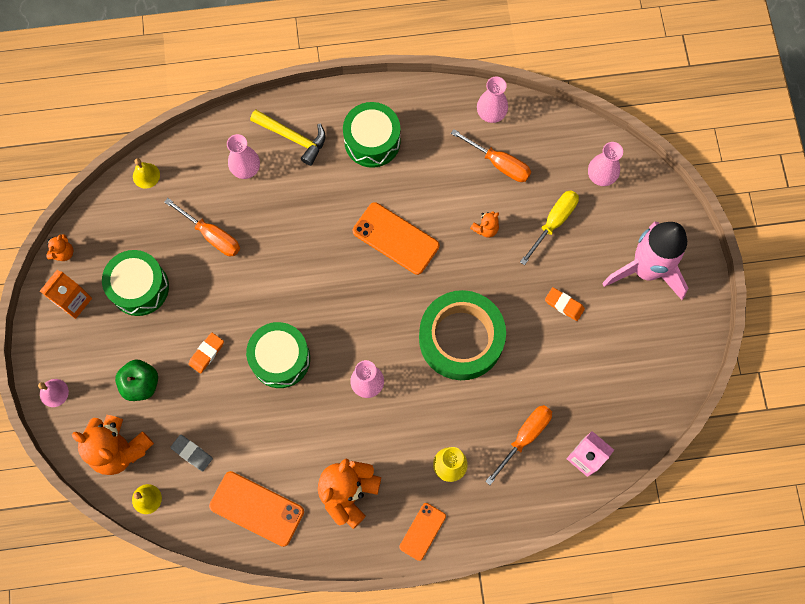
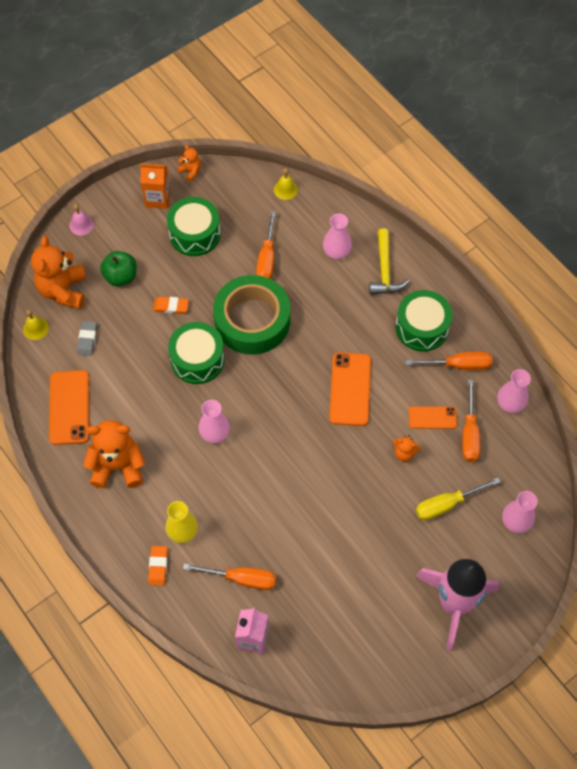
camera: 60 degrees right, 10 degrees down
orange teddy bear [46,234,73,261] -> orange teddy bear turned 135 degrees counterclockwise [177,145,201,182]
orange phone [399,503,446,561] -> orange phone moved to [409,406,457,429]
green tape [419,290,506,380] -> green tape moved to [213,275,290,354]
yellow screwdriver [520,190,579,265] -> yellow screwdriver turned 150 degrees clockwise [416,477,500,520]
orange eraser [545,287,585,321] -> orange eraser moved to [148,546,168,586]
none -> orange screwdriver [405,351,492,370]

